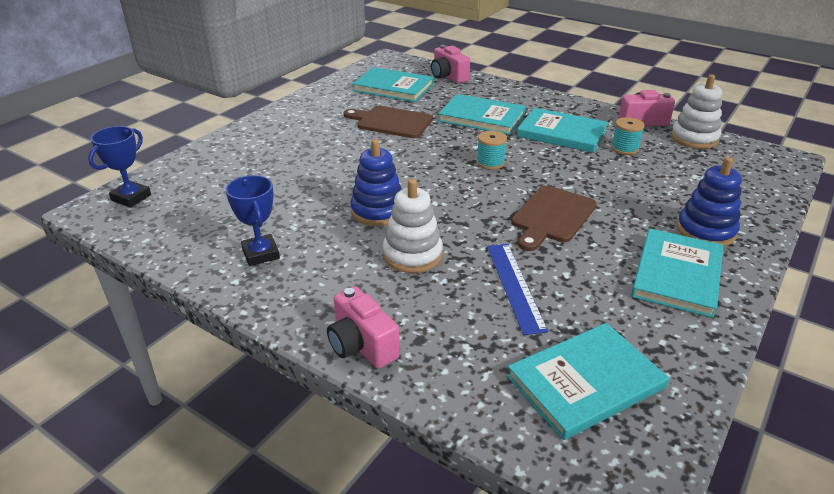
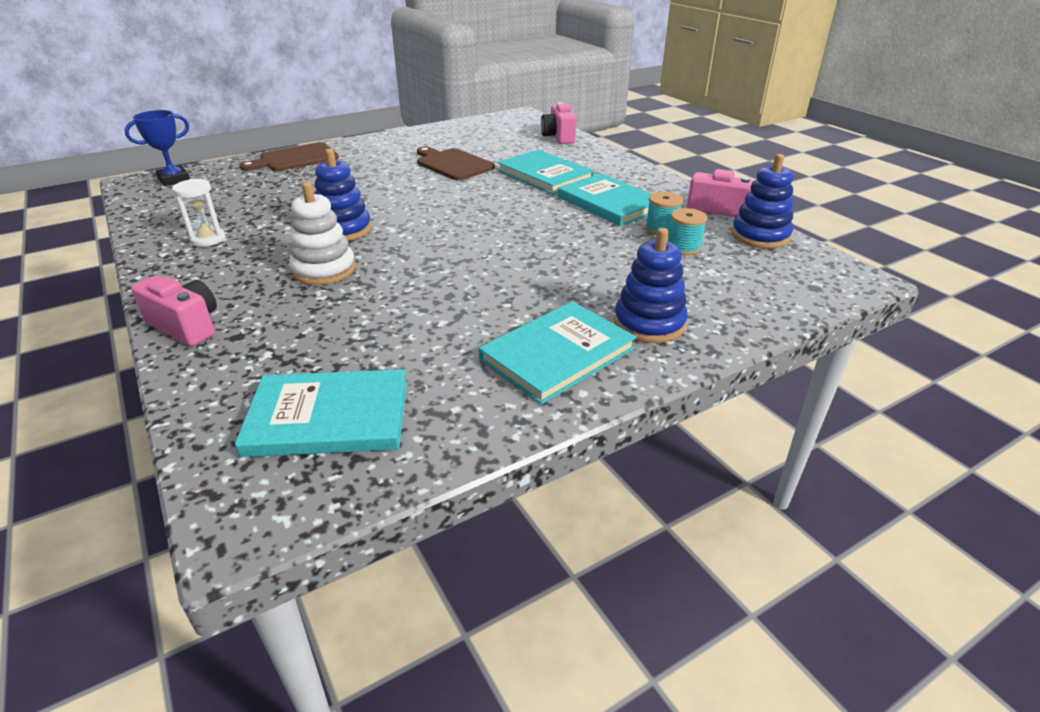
camera: 25 degrees right, 0 degrees up
blue trophy [225,175,280,266] -> white hourglass [172,179,225,247]
pink camera [327,286,400,369] -> pink camera turned 135 degrees clockwise [131,276,217,346]
turquoise book [352,67,434,102] -> none
turquoise spool [476,131,507,170] -> turquoise spool moved to [668,208,707,255]
blue ruler [487,244,548,335] -> none
brown cutting board [511,185,597,251] -> brown cutting board moved to [240,142,339,171]
white stacking toy [671,74,722,149] -> blue stacking toy [731,154,793,249]

